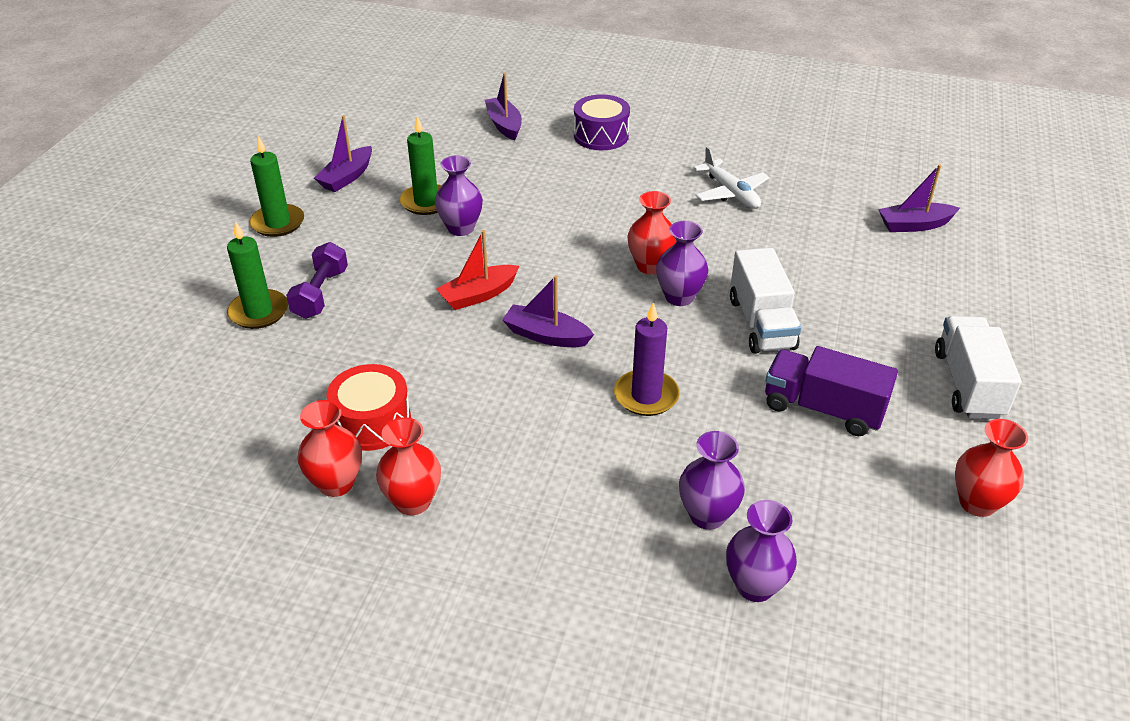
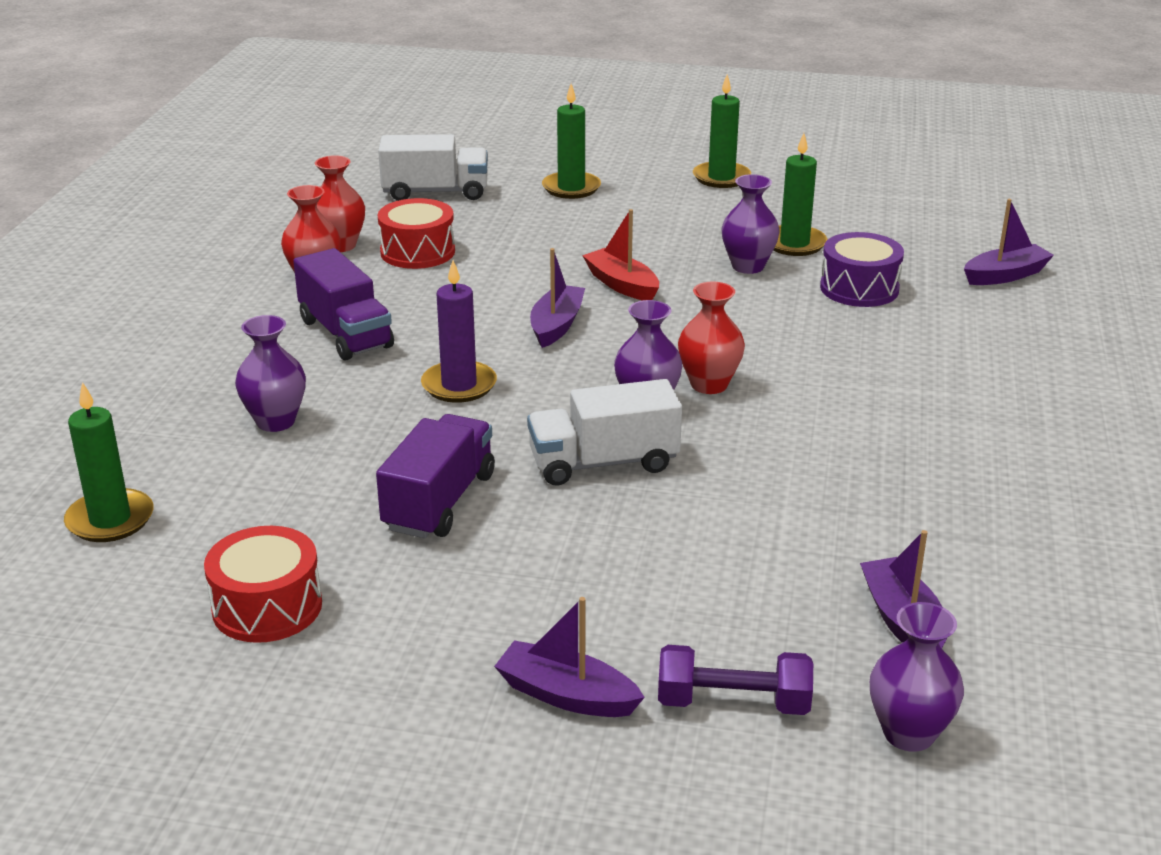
camera: 85 degrees right, 10 degrees down
purple dumbbell [286,242,348,319] -> purple dumbbell moved to [658,645,813,715]
purple boat [314,115,372,192] -> purple boat moved to [494,597,645,717]
purple drum [574,94,630,150] -> purple drum moved to [820,232,904,307]
white plane [693,146,770,209] -> none
purple vase [726,500,797,602] -> purple vase moved to [870,602,964,752]
white truck [935,316,1021,419] -> white truck moved to [378,134,488,201]
red vase [955,419,1028,517] -> red drum [204,526,322,643]
none -> green candle [64,382,154,542]
none -> purple truck [293,248,394,361]

